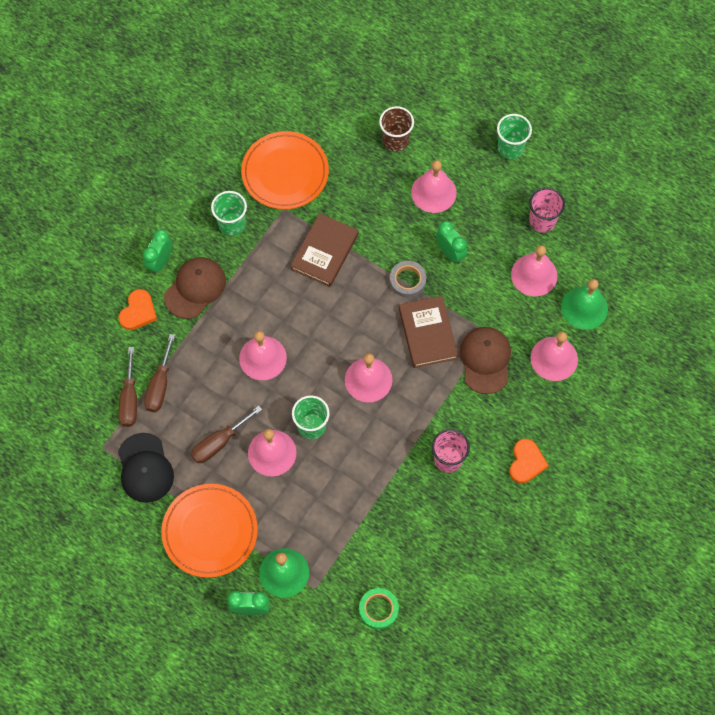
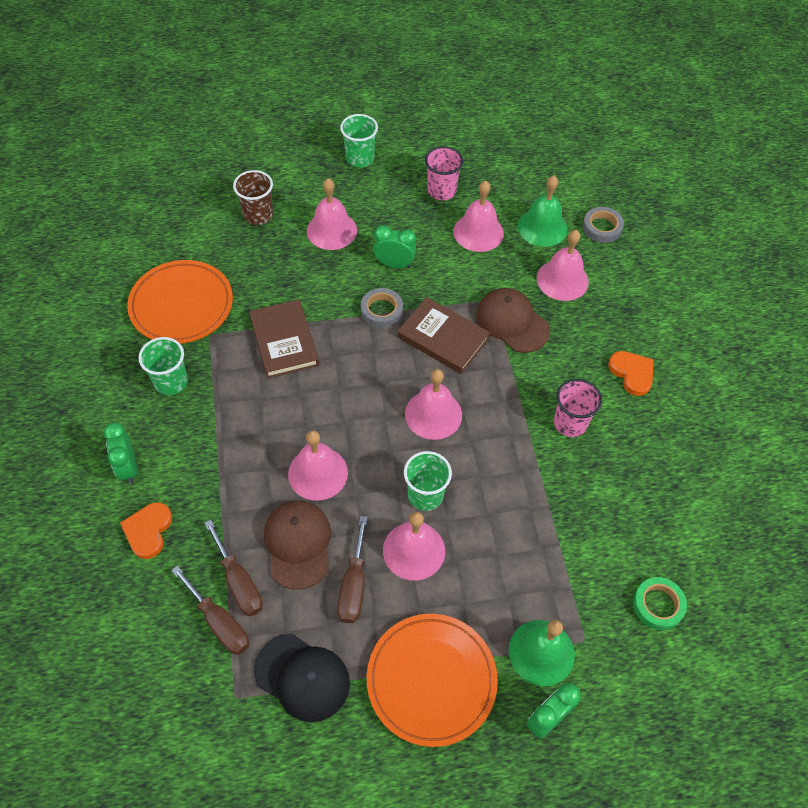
camera: 45 degrees left, 10 degrees down
orange heart [118,289,157,330] -> orange heart turned 150 degrees counterclockwise [120,502,172,559]
brown cap [164,257,226,319] -> brown cap moved to [264,500,331,590]
none -> grey tape [583,207,624,243]

